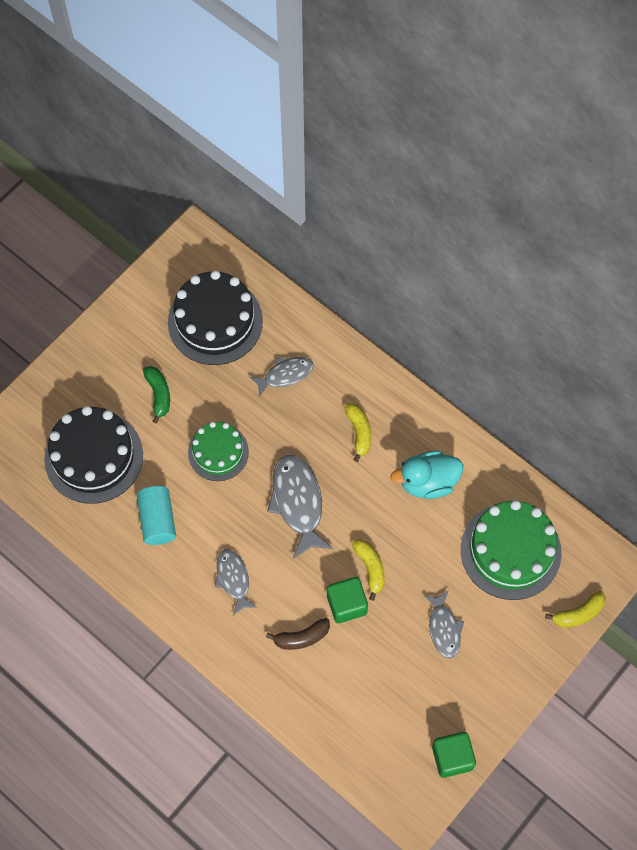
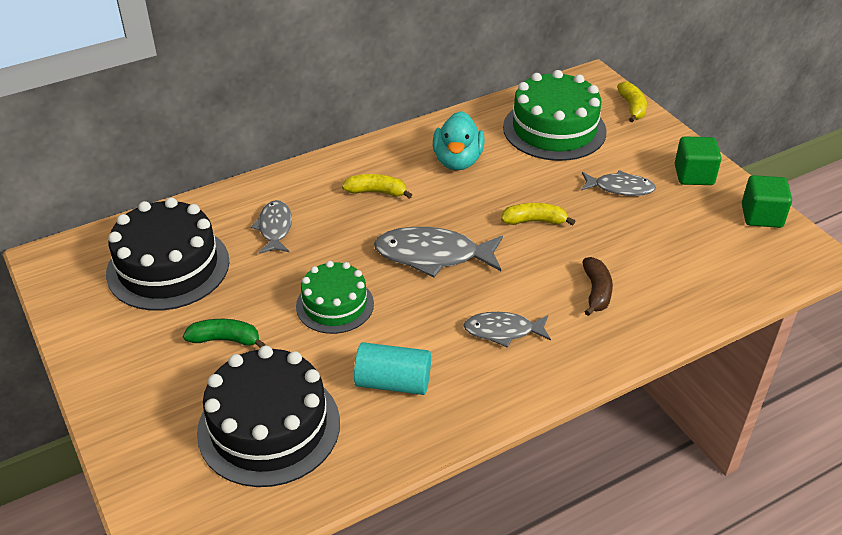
camera: 70 degrees left, 25 degrees down
green cube [327,577,368,623] -> green cube moved to [675,137,722,185]

